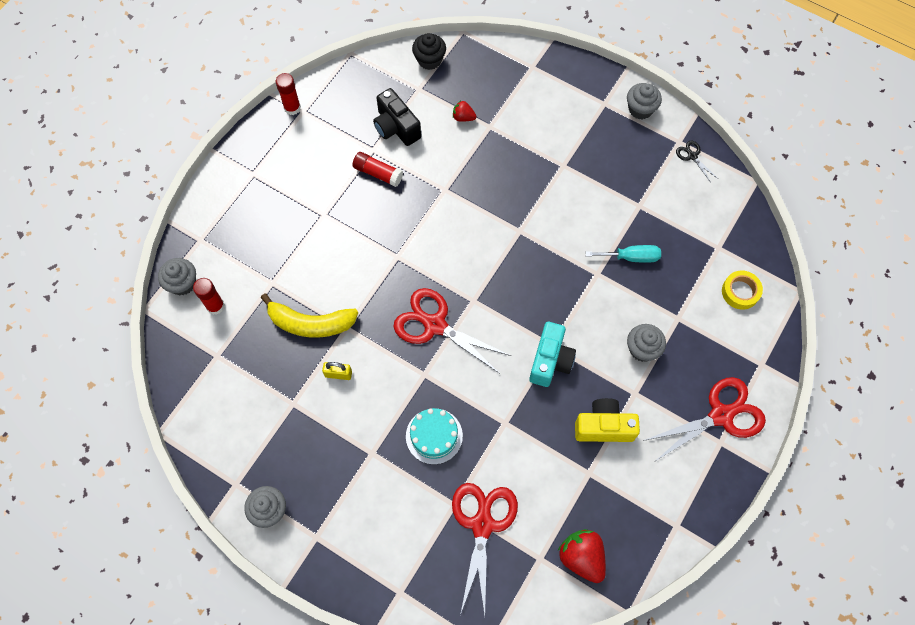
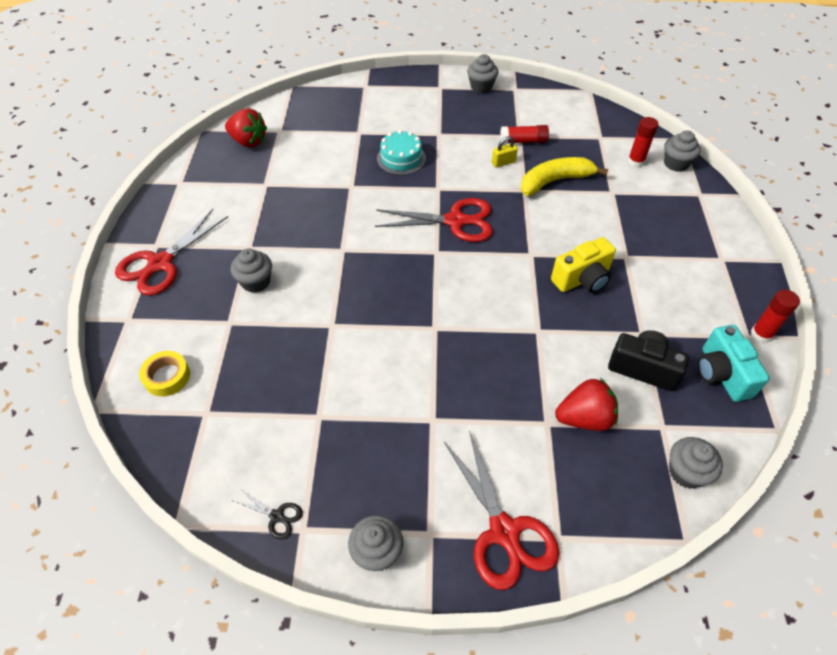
camera: 150 degrees right, 15 degrees down
red glue stick [352,152,403,187] -> red glue stick moved to [500,125,549,144]
black cupcake [412,33,446,70] -> grey cupcake [669,437,723,489]
red scissors [452,483,518,616] -> red scissors moved to [444,430,559,590]
red strawberry [453,101,476,122] -> red strawberry [555,378,618,431], size x1.84
turquoise camera [529,322,576,387] -> turquoise camera moved to [698,325,770,402]
yellow camera [575,398,640,442] -> yellow camera moved to [551,237,616,293]
turquoise screwdriver [586,245,661,263] -> none

